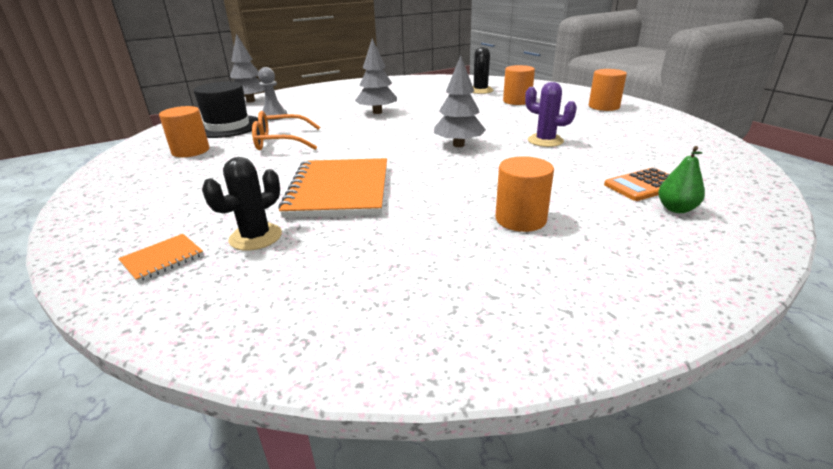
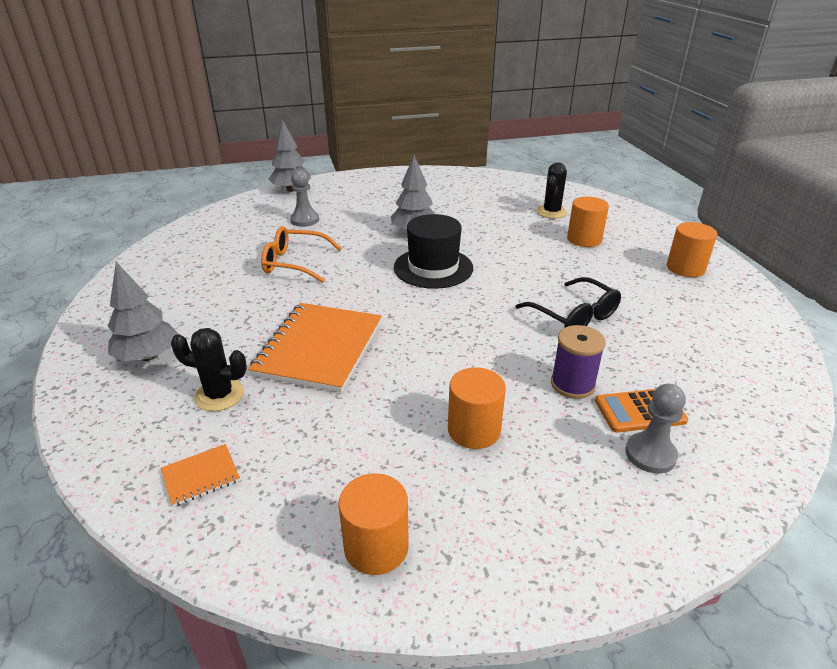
camera: 15 degrees right, 5 degrees up
orange notebook [118,234,204,282] -> orange notebook moved to [161,444,240,507]
orange cylinder [159,106,209,157] -> orange cylinder moved to [338,473,409,575]
black hat [194,82,258,138] -> black hat moved to [394,214,473,289]
black cactus [202,157,282,251] -> black cactus turned 45 degrees clockwise [171,328,247,411]
grey tree [434,55,486,147] -> grey tree moved to [108,262,178,362]
purple cactus [525,82,577,147] -> black glasses [515,277,621,328]
green pear [658,146,705,213] -> grey pawn [625,384,686,474]
none -> purple spool [551,325,606,399]

